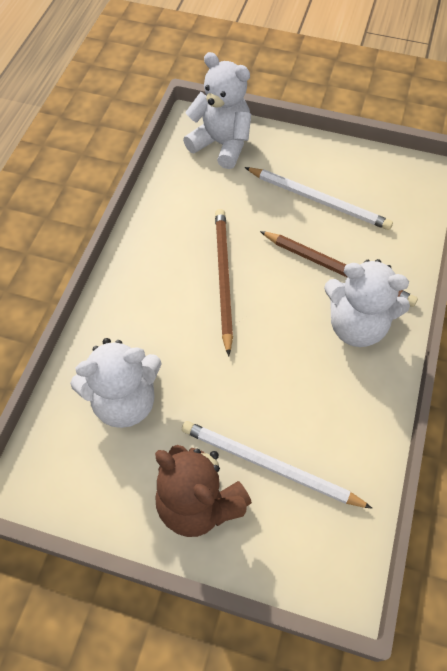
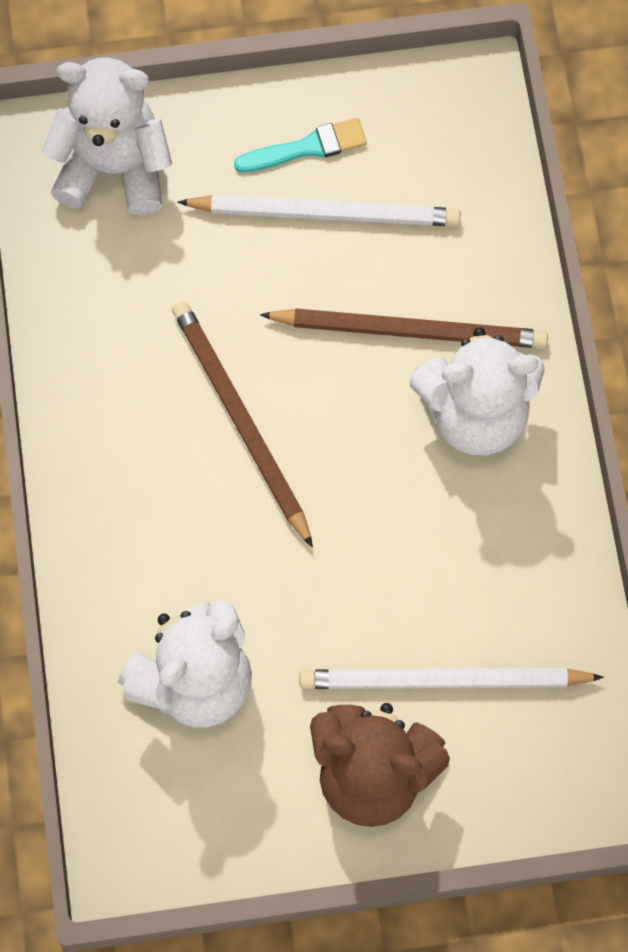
camera: 25 degrees left, 10 degrees up
none -> turquoise brush [234,118,367,173]

